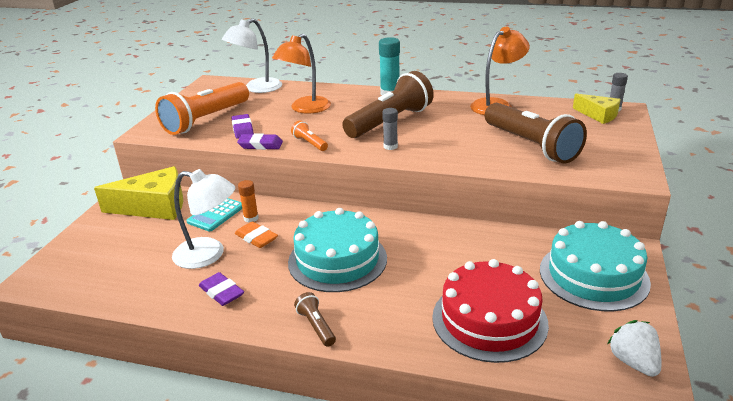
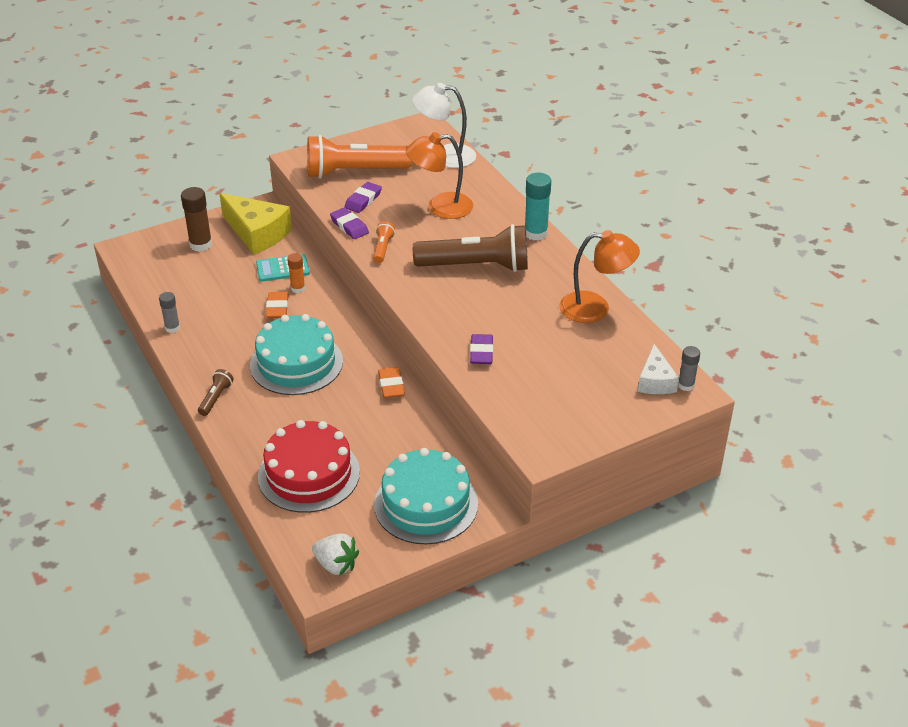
camera: 45 degrees right, 10 degrees up
white lamp [172,169,235,269] -> none
purple eraser [199,272,244,306] -> purple eraser moved to [470,334,493,364]
grey glue stick [382,108,398,150] -> grey glue stick moved to [159,292,180,333]
brown flashlight [484,103,587,164] -> none
yellow cheese [573,94,621,124] -> white cheese [638,344,679,394]
white strawberry [607,320,662,377] -> white strawberry turned 90 degrees clockwise [312,534,359,576]
none -> brown glue stick [181,187,212,252]
none -> orange eraser [378,367,405,398]

